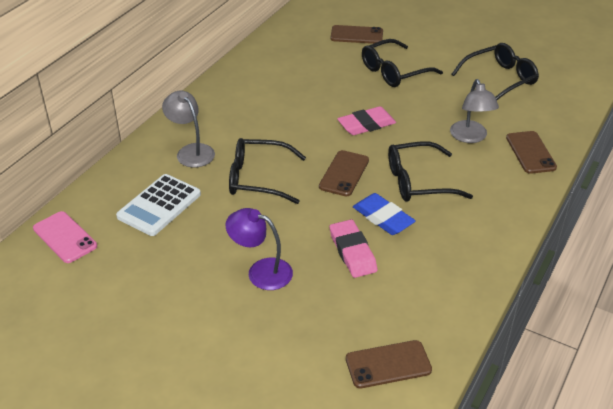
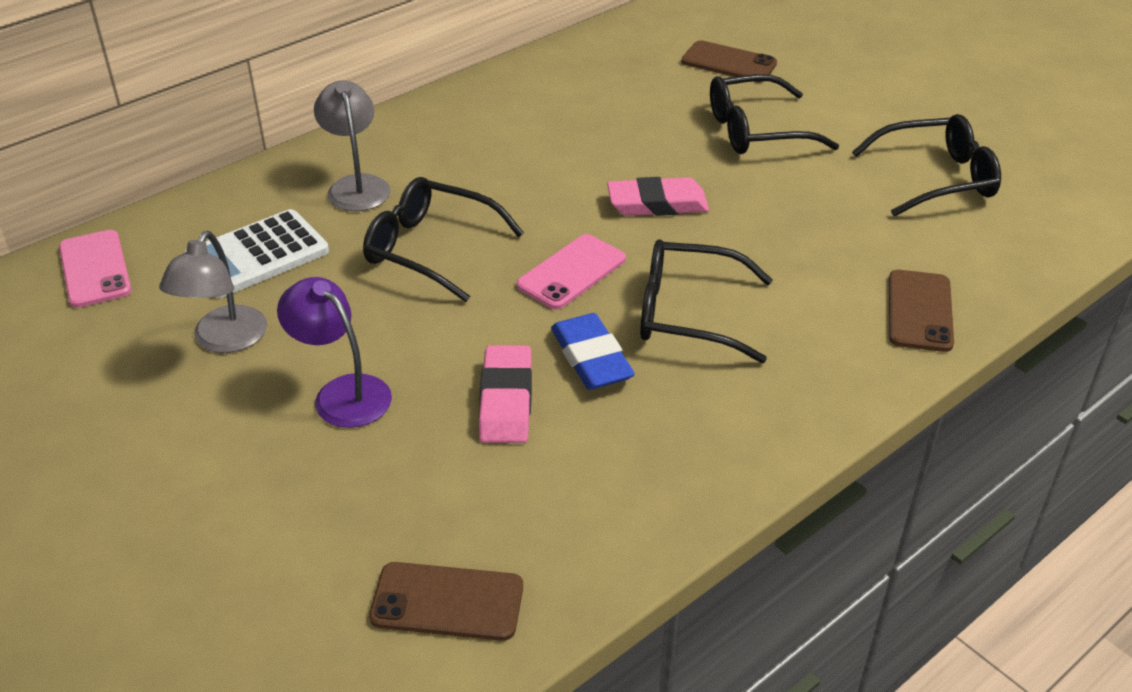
camera: 20 degrees right, 0 degrees up
brown phone [319,150,369,196] -> pink phone [516,234,626,310]
grey lamp [450,79,499,143] -> grey lamp moved to [159,231,267,353]

